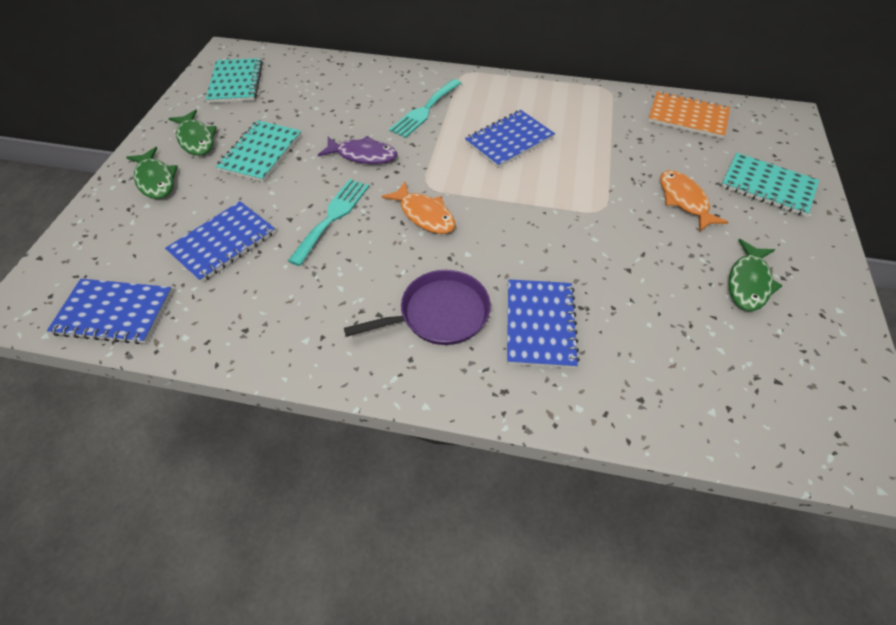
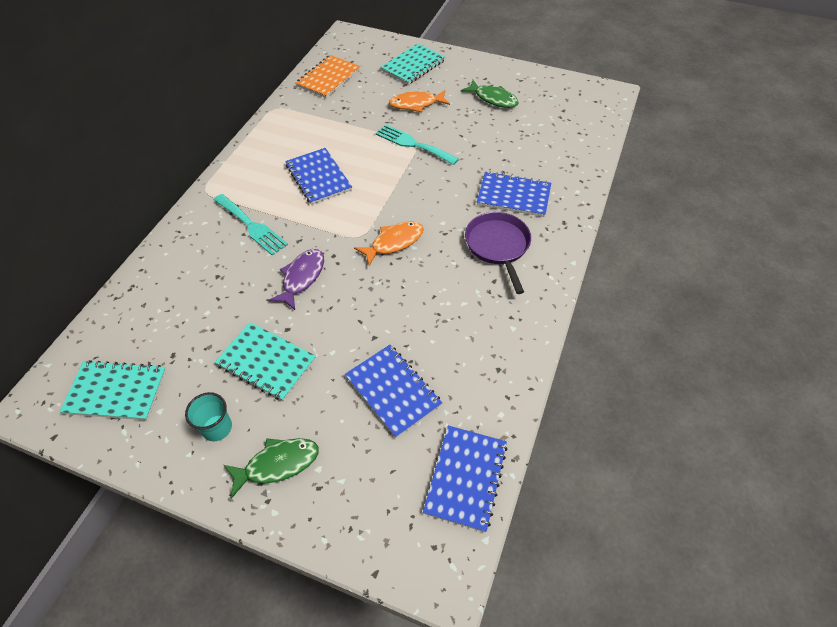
camera: 80 degrees left, 0 degrees up
green fish [168,109,217,156] -> turquoise cup [185,392,232,441]
turquoise fork [288,179,369,266] -> turquoise fork moved to [375,124,459,165]

